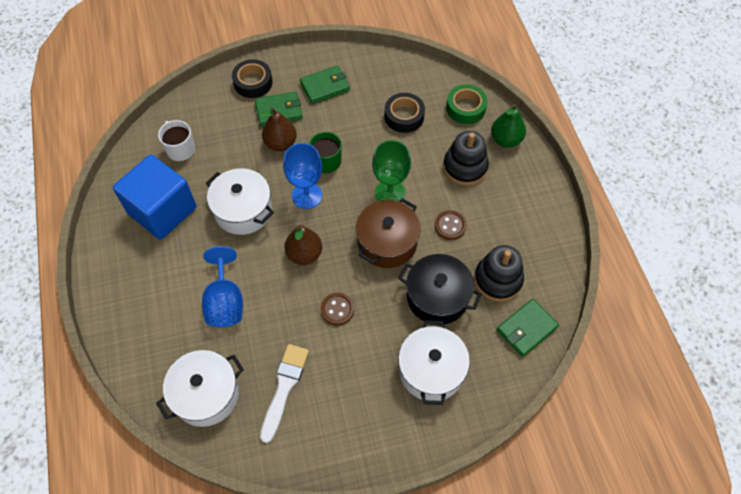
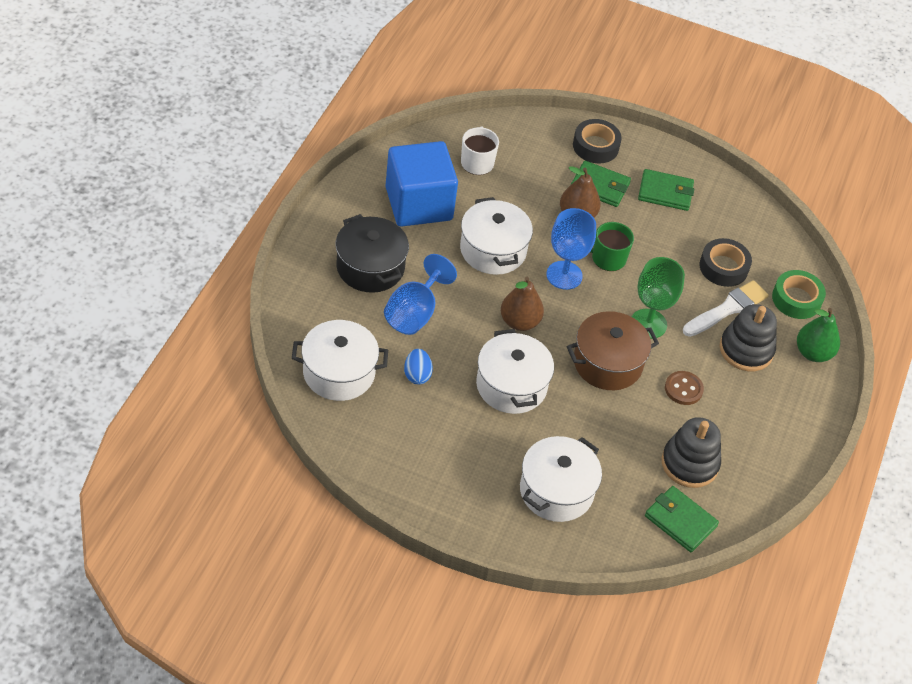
camera: 30 degrees right, 10 degrees down
white brush [260,344,309,443] -> white brush moved to [683,280,769,337]
brown button [320,293,354,326] -> white pot [476,329,554,414]
black pot [398,254,482,325] -> black pot moved to [335,214,409,293]
green wallet [497,299,559,357] -> green wallet turned 45 degrees clockwise [645,486,719,552]
none -> blue egg [404,349,433,384]

